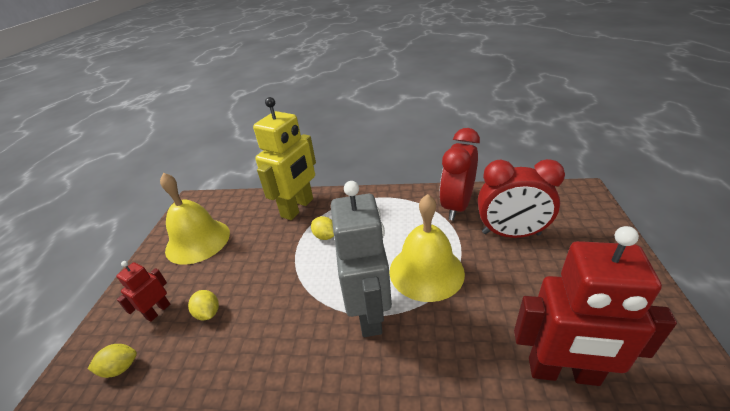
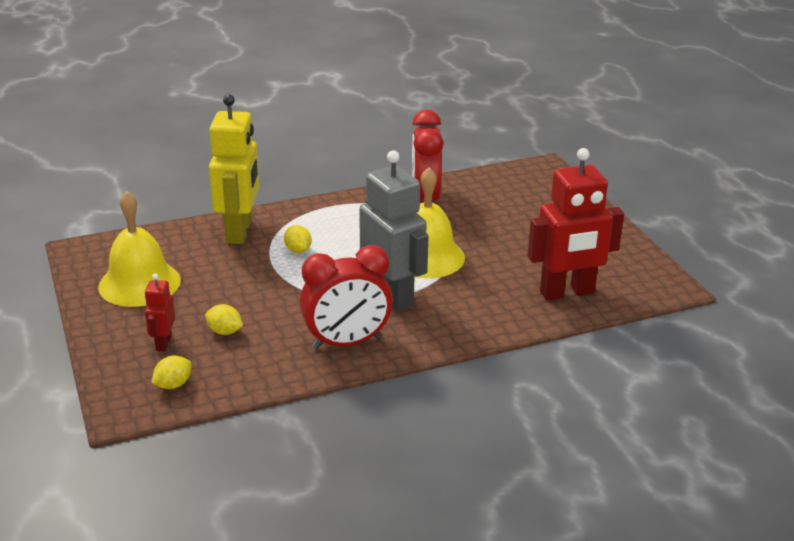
camera: 30 degrees left, 5 degrees down
yellow lemon [311,216,334,240] -> yellow lemon turned 45 degrees clockwise [284,225,312,253]
red clock [478,159,565,238] -> red clock moved to [300,245,393,349]

